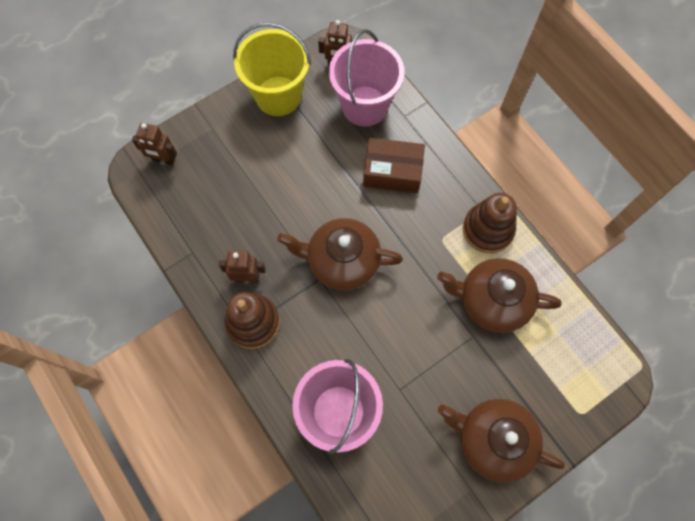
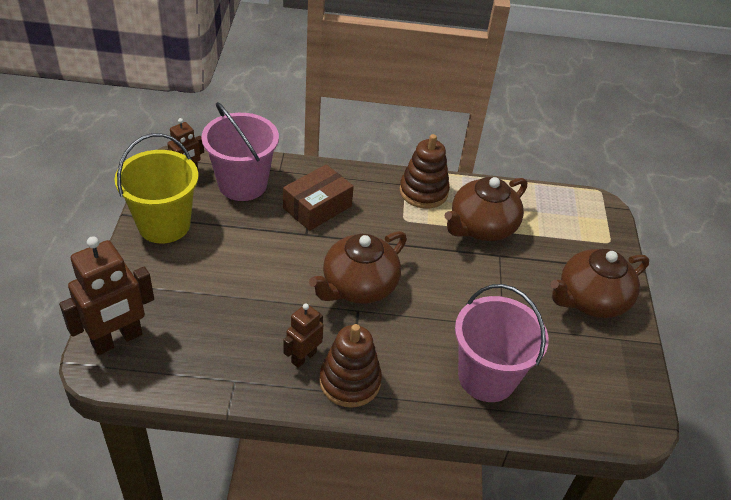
camera: 55 degrees left, 25 degrees down
brown robot [132,123,177,165] -> brown robot [59,236,154,355], size x1.75

